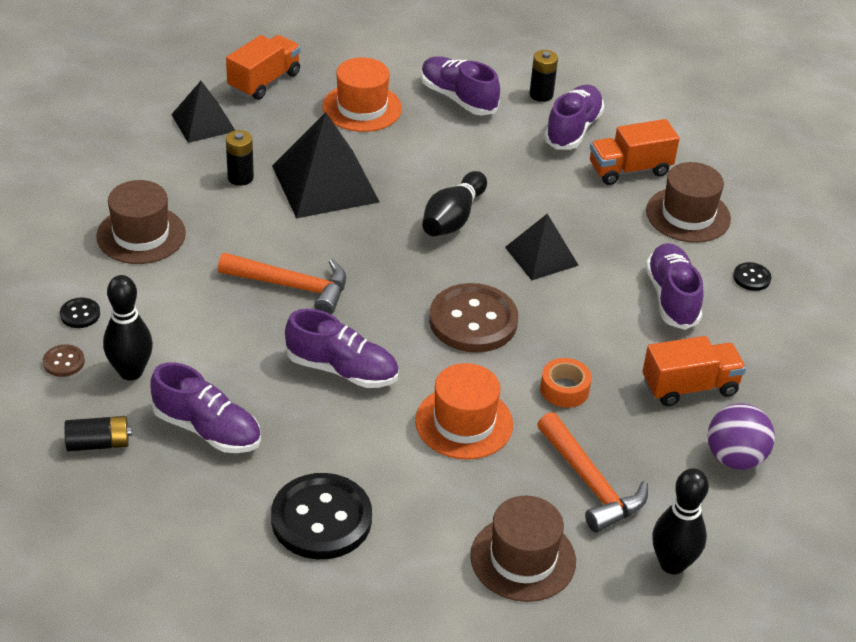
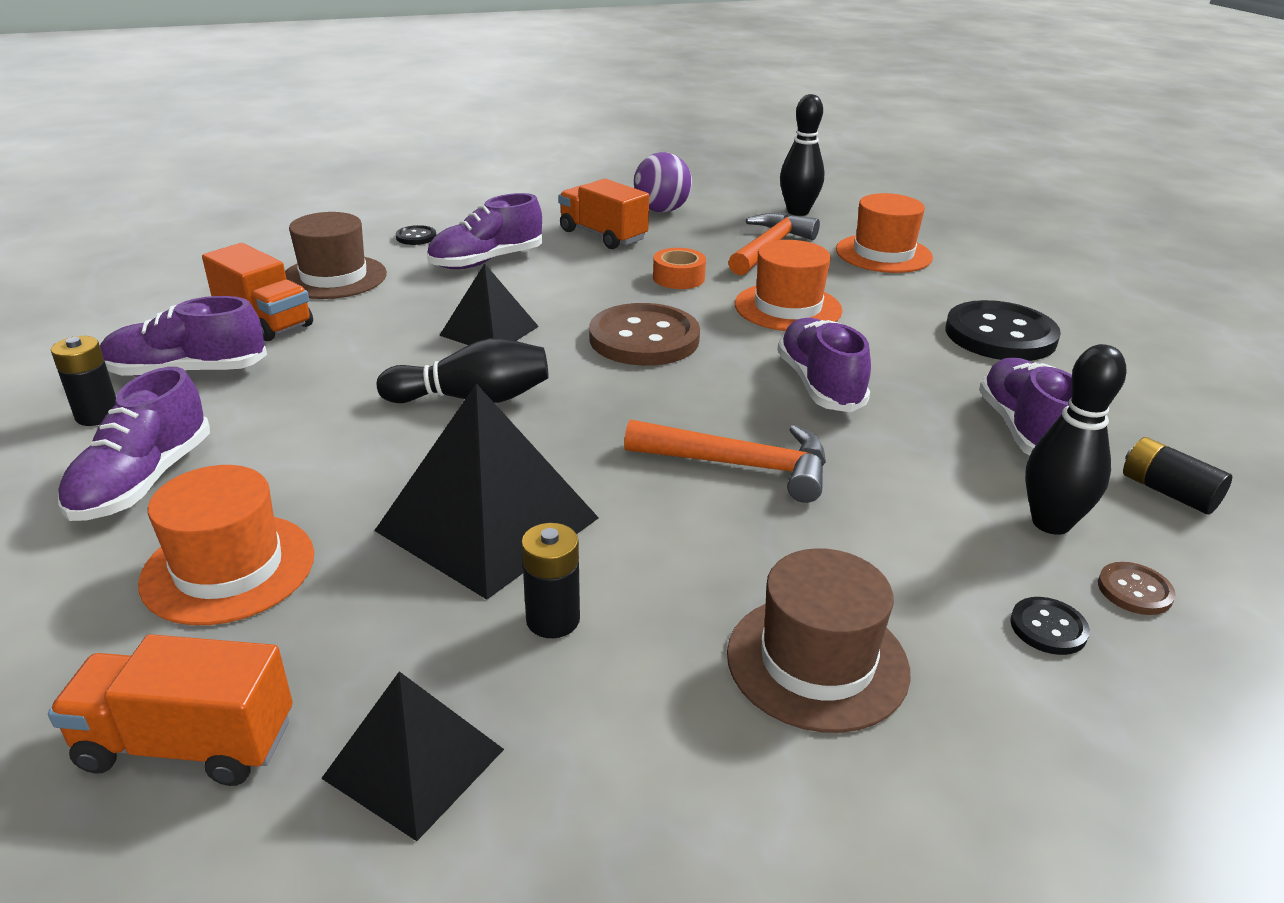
camera: 120 degrees left, 10 degrees down
orange hammer [218,253,346,314] -> orange hammer turned 120 degrees clockwise [624,419,826,503]
brown hat [470,496,576,602] -> orange hat [836,193,933,273]

